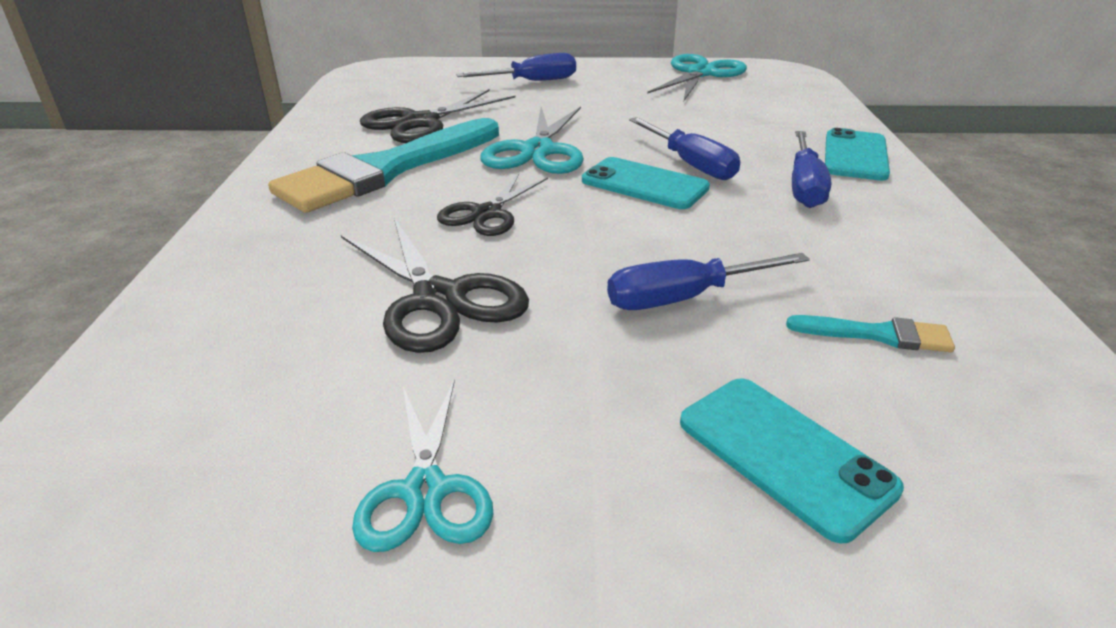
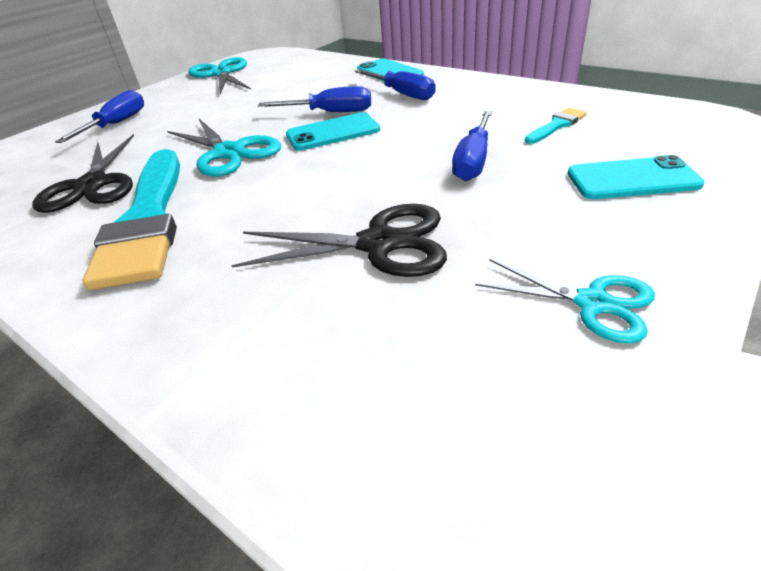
camera: 50 degrees left, 5 degrees up
black scissors [437,173,548,236] -> none

